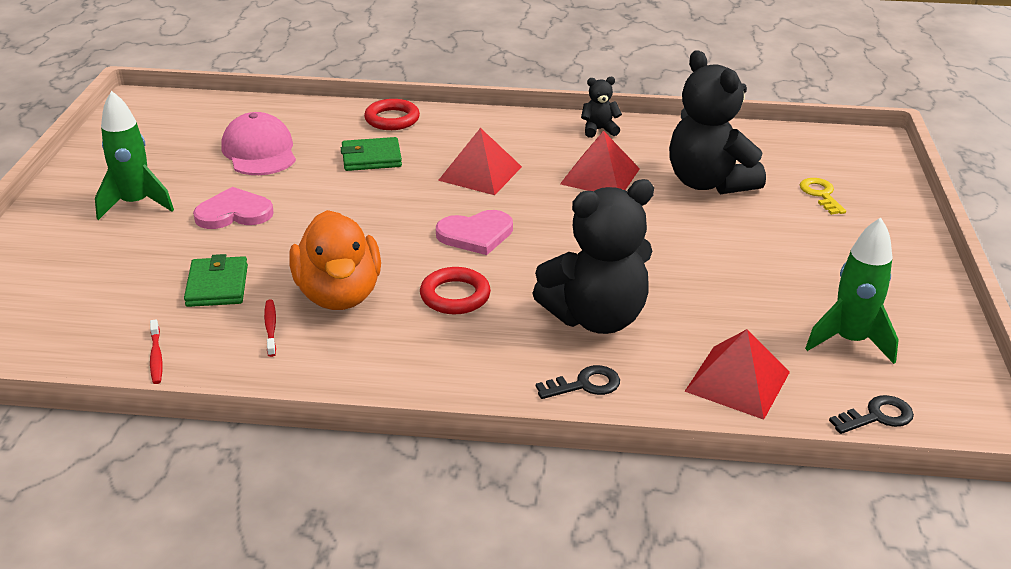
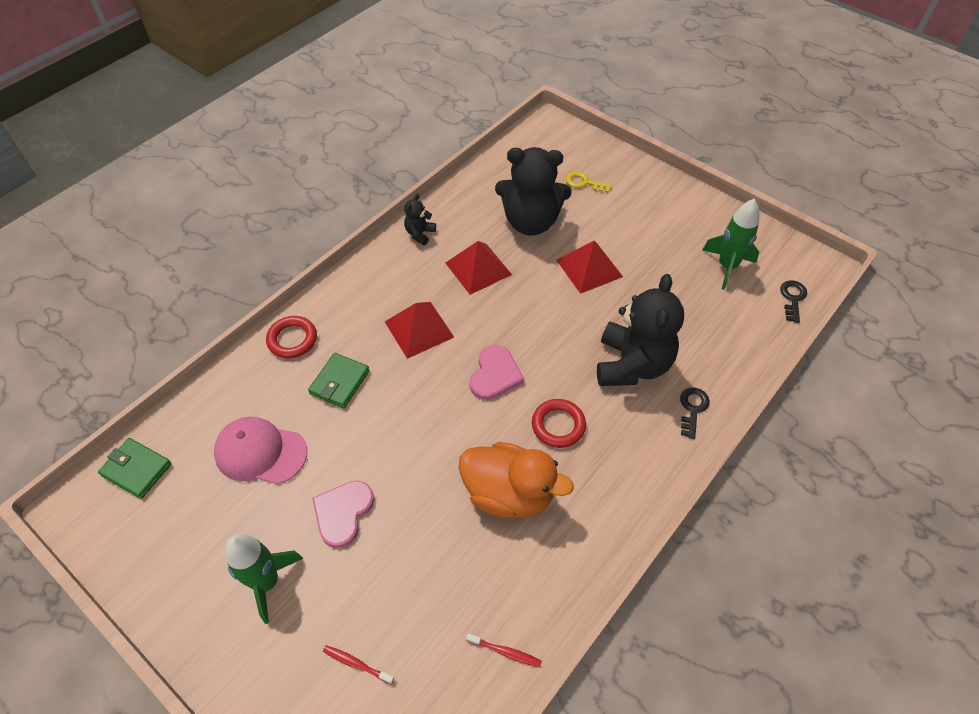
camera: 55 degrees left, 20 degrees up
green wallet [184,254,248,307] -> green wallet moved to [98,438,172,499]
red toothbrush [264,299,276,357] -> red toothbrush moved to [323,645,394,685]
red pyramid [685,329,790,420] -> red pyramid moved to [556,241,623,294]

